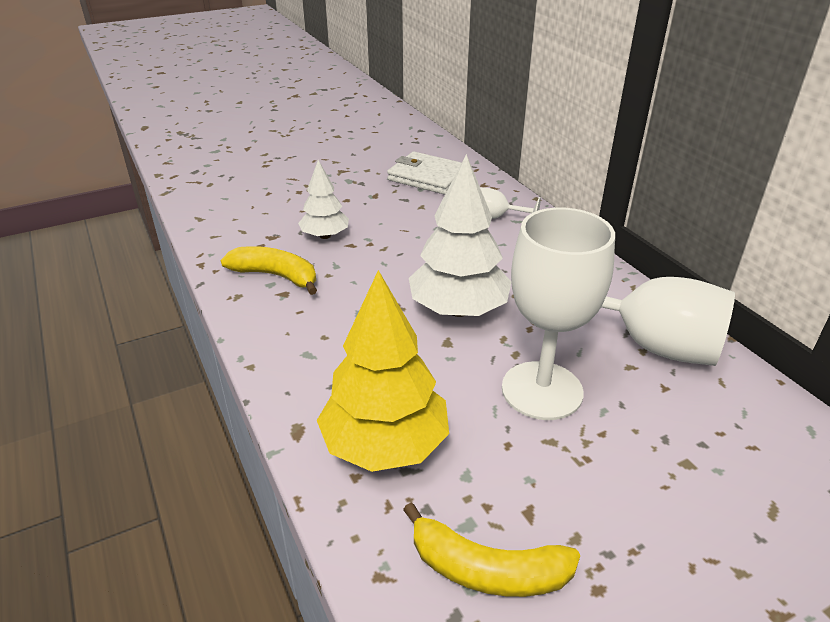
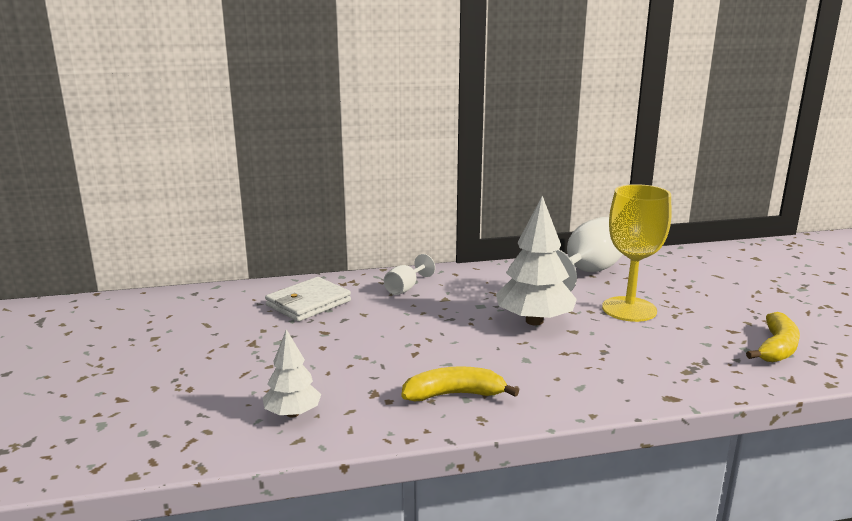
camera: 75 degrees left, 15 degrees down
yellow banana [221,246,317,295] -> yellow banana turned 45 degrees clockwise [402,366,519,401]
white tree [298,160,349,239] -> white tree moved to [263,329,321,418]
yellow tree [317,270,449,472] -> none
white goblet [502,208,615,420] -> yellow goblet [602,184,672,322]

